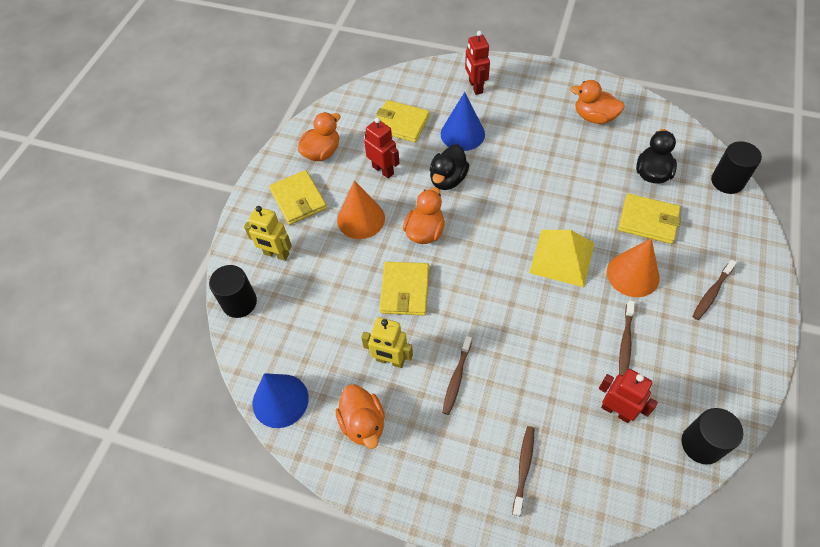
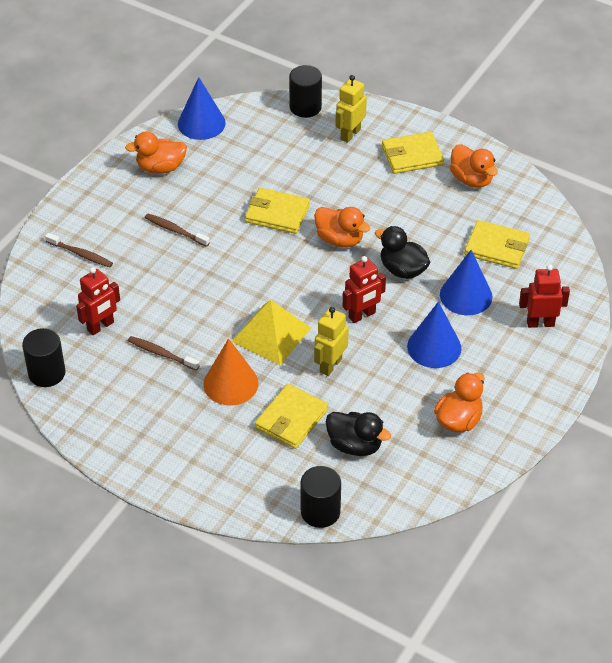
camera: 100 degrees right, 10 degrees down
orange cone [337,181,385,239] -> none
yellow robot [361,317,413,368] -> yellow robot moved to [314,307,349,376]
red robot [364,117,399,178] -> red robot moved to [343,256,386,323]
yellow wallet [376,100,430,142] -> yellow wallet turned 75 degrees clockwise [464,220,530,269]
brown toothbrush [692,260,737,320] -> none
none -> blue cone [407,302,461,368]

